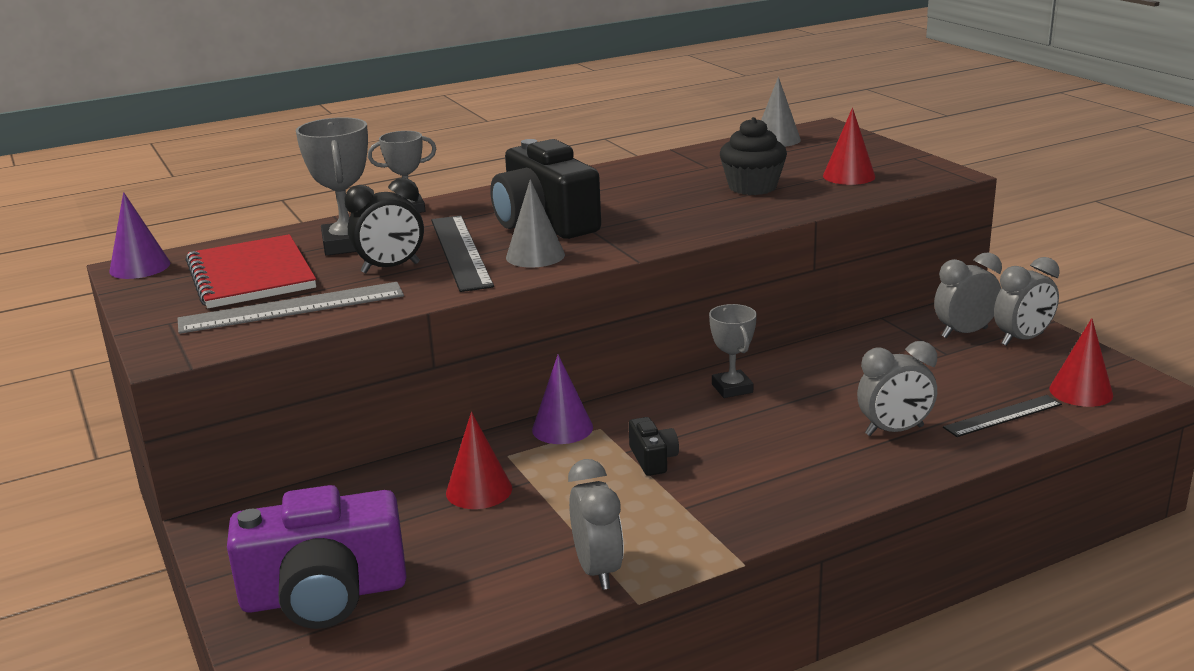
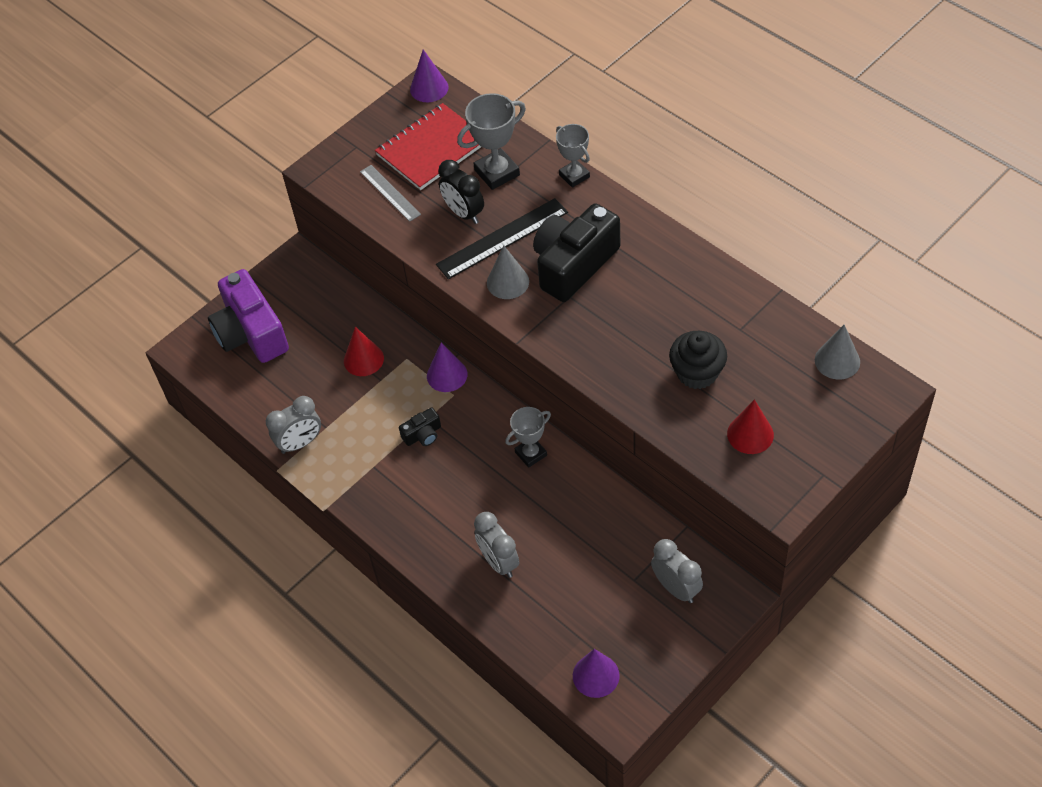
camera: 75 degrees right, 30 degrees up
grey ruler [178,282,404,334] -> grey ruler [360,165,421,222], size x0.63
black ruler [943,395,1062,437] -> none
grey clock [994,257,1060,346] -> none
red cone [1049,318,1113,407] -> purple cone [573,649,620,698]

